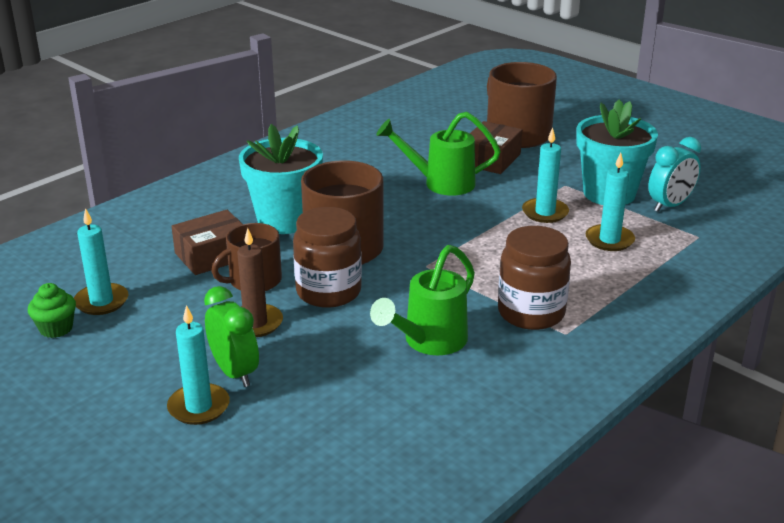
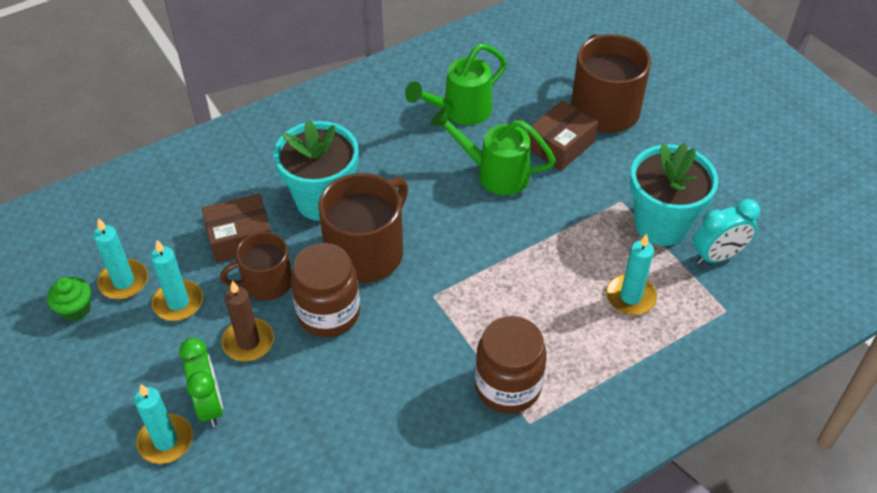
camera: 15 degrees right, 20 degrees up
green watering can [370,245,475,355] -> green watering can moved to [405,44,507,125]
turquoise candle [522,128,569,223] -> turquoise candle moved to [151,240,203,321]

